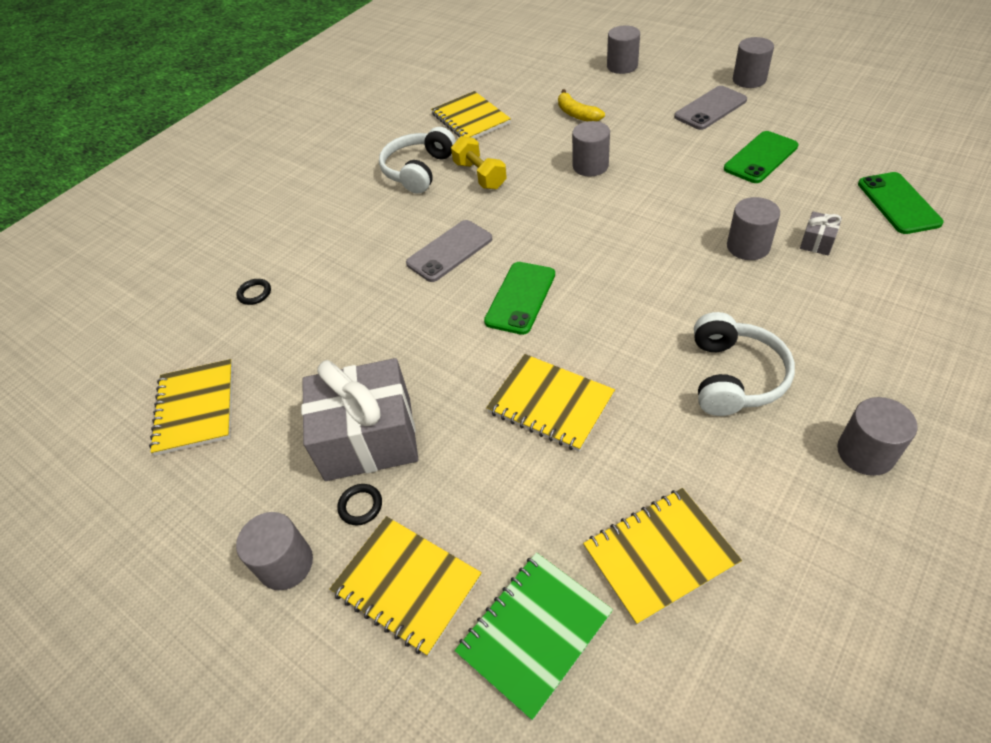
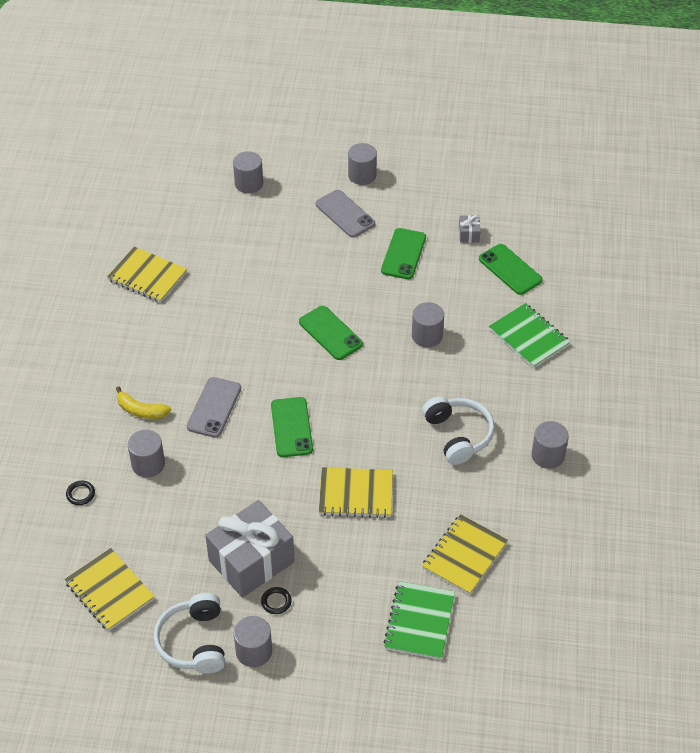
camera: 35 degrees left, 0 degrees up
yellow notebook [330,516,482,656] -> none
white headphones [379,127,456,194] -> white headphones moved to [154,593,225,674]
yellow dumbbell [451,136,507,189] -> none
yellow banana [558,89,605,121] -> yellow banana moved to [116,386,171,419]
grey cylinder [572,121,610,176] -> grey cylinder moved to [128,430,165,477]
grey phone [674,86,747,130] -> grey phone turned 60 degrees counterclockwise [316,190,375,238]
grey gift [800,212,842,255] -> grey gift moved to [459,215,481,243]
none -> green phone [299,306,363,360]
none -> green notebook [489,303,570,368]

